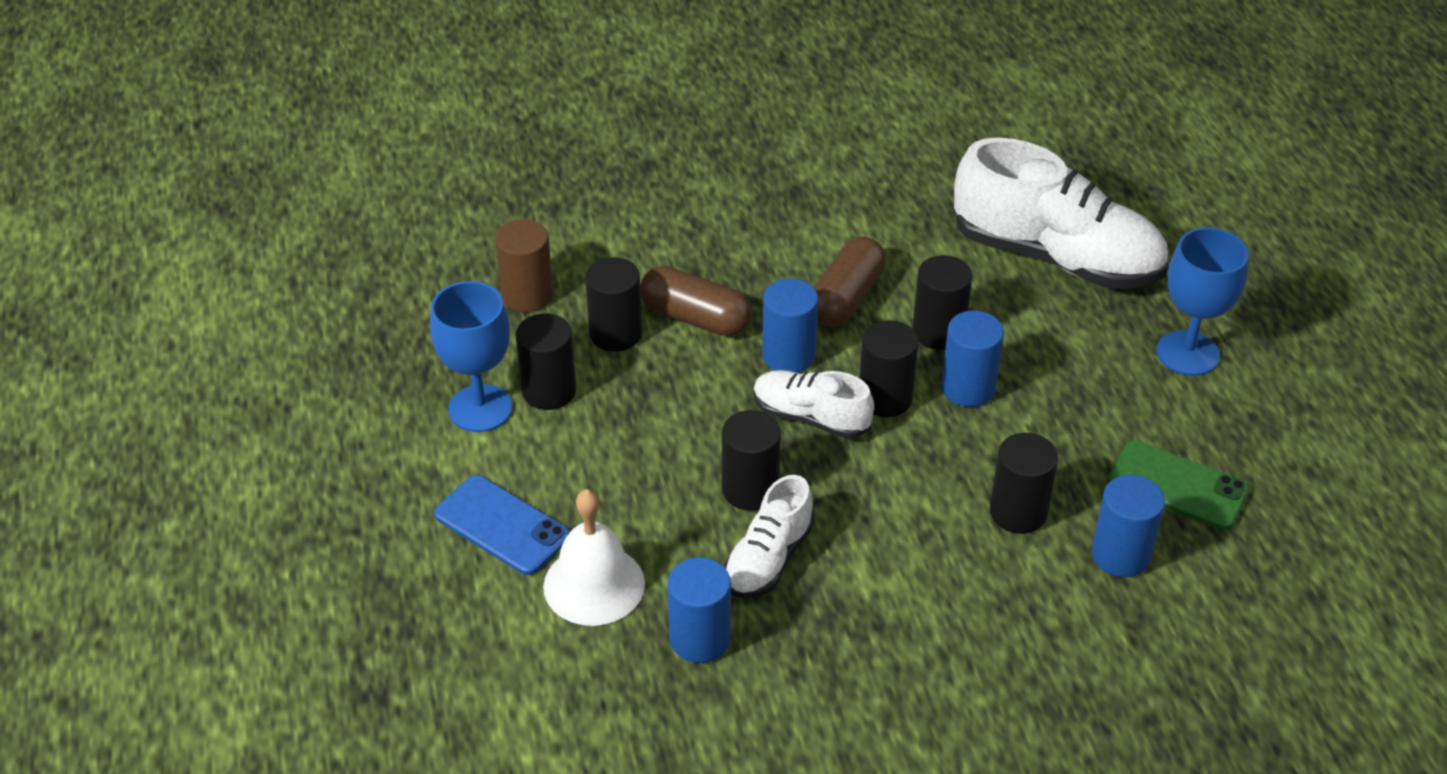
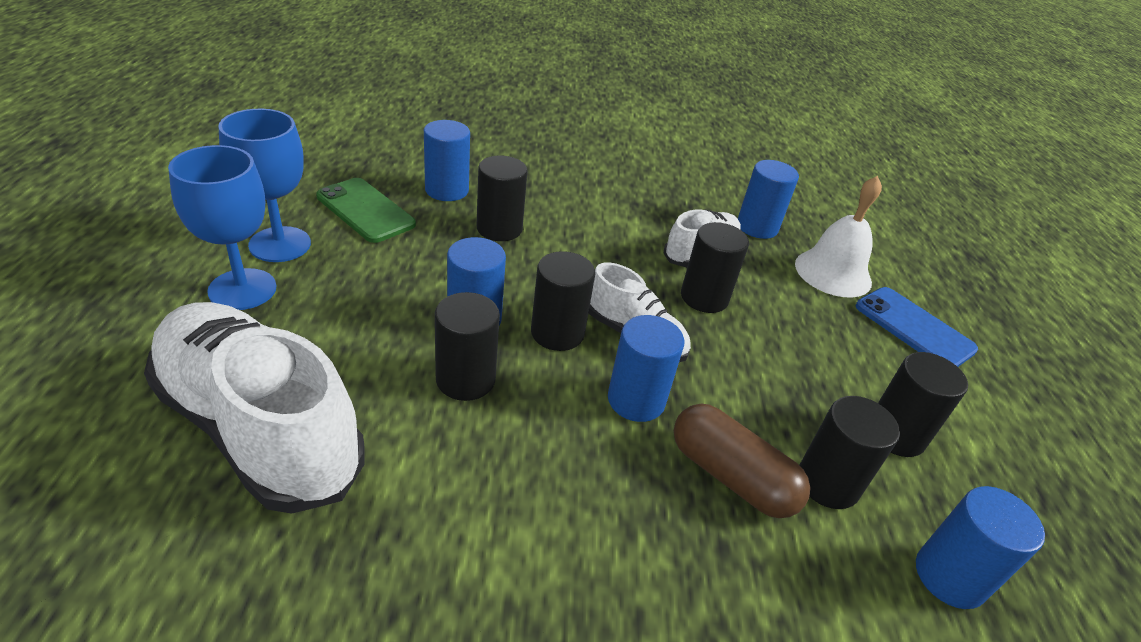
camera: 170 degrees left, 5 degrees down
blue goblet [430,281,512,432] -> blue goblet moved to [218,109,311,262]
brown cylinder [495,219,553,312] -> blue cylinder [916,486,1045,609]
brown capsule [814,236,886,327] -> none

